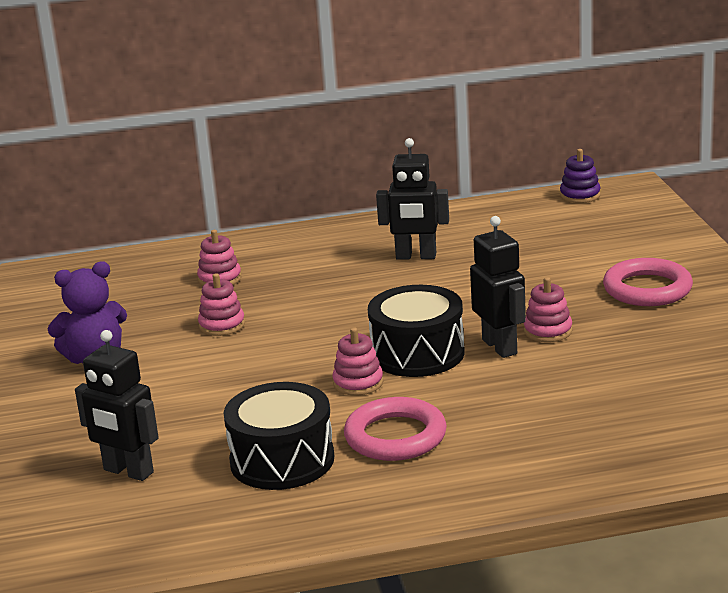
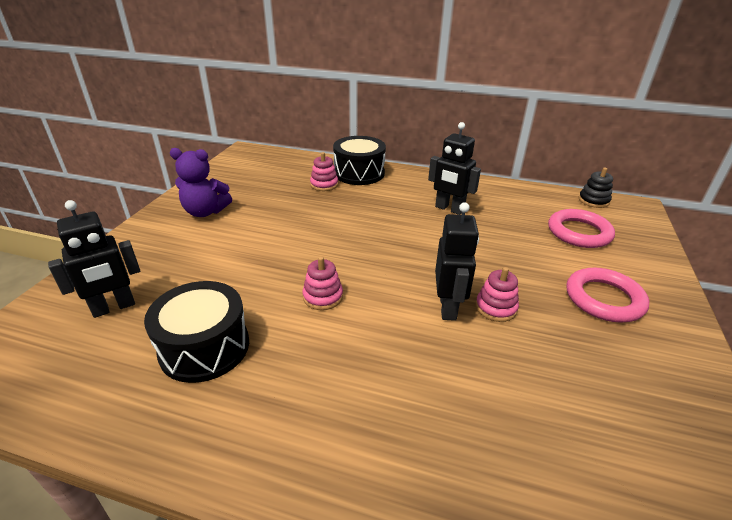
camera: 25 degrees right, 10 degrees up
black robot [75,330,159,481] -> black robot turned 90 degrees counterclockwise [48,200,140,318]
pink stacking toy [198,273,245,336] -> none
pink ring [344,397,447,461] -> pink ring moved to [548,209,615,248]
black drum [368,285,465,377] -> black drum moved to [333,136,386,185]
purple stacking toy [560,149,601,203] -> black stacking toy [579,167,613,208]

